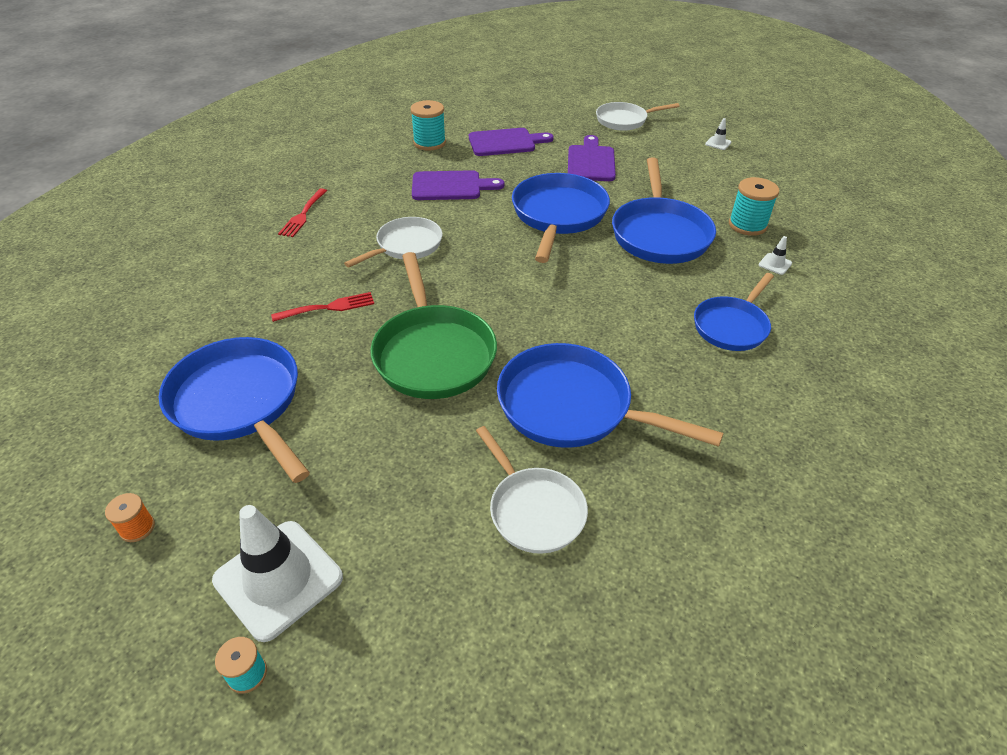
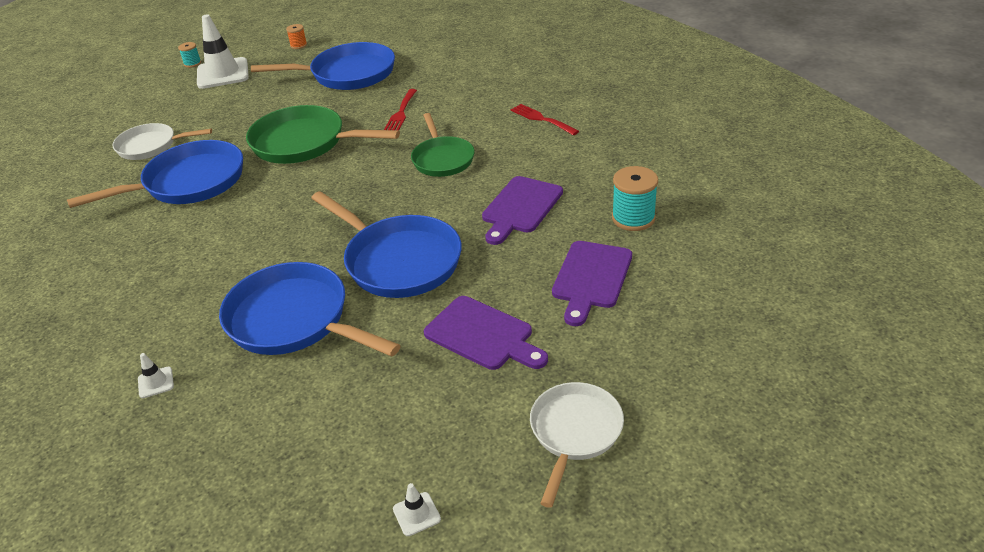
camera: 125 degrees right, 5 degrees down
white pan [344,217,443,267] -> green pan [411,113,475,177]
blue pan [694,273,774,351] -> none
turquoise spool [729,177,779,236] -> none

